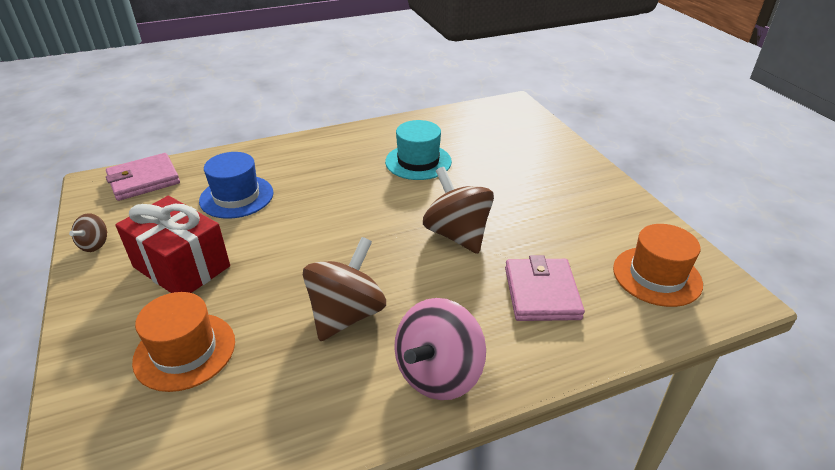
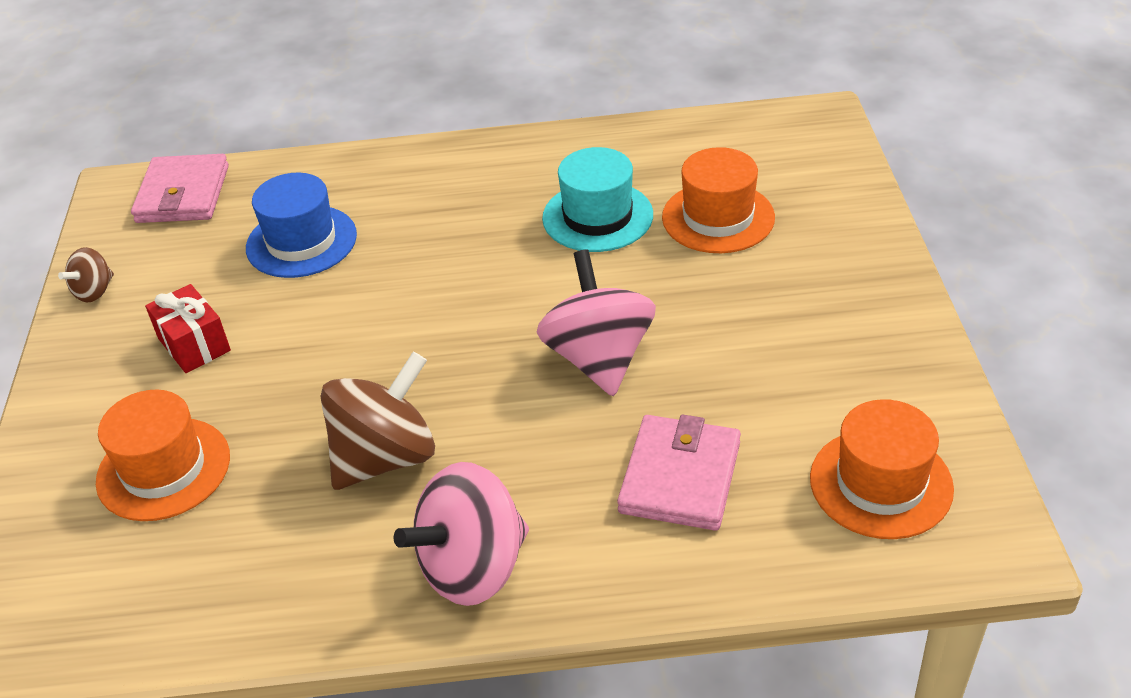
camera: 20 degrees right, 5 degrees up
pink wallet [106,153,180,201] -> pink wallet turned 75 degrees counterclockwise [131,154,229,223]
red gift [115,196,230,293] -> red gift [145,284,231,373], size x0.58
brown spinning top [423,167,494,254] -> pink spinning top [537,250,656,396]
none -> orange hat [662,147,775,253]

